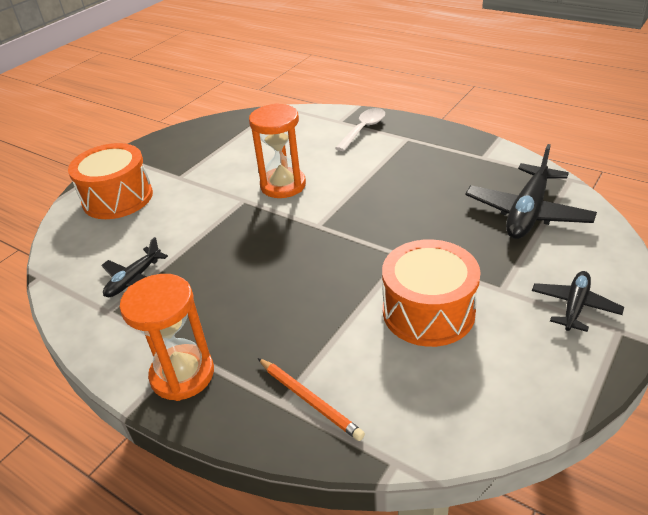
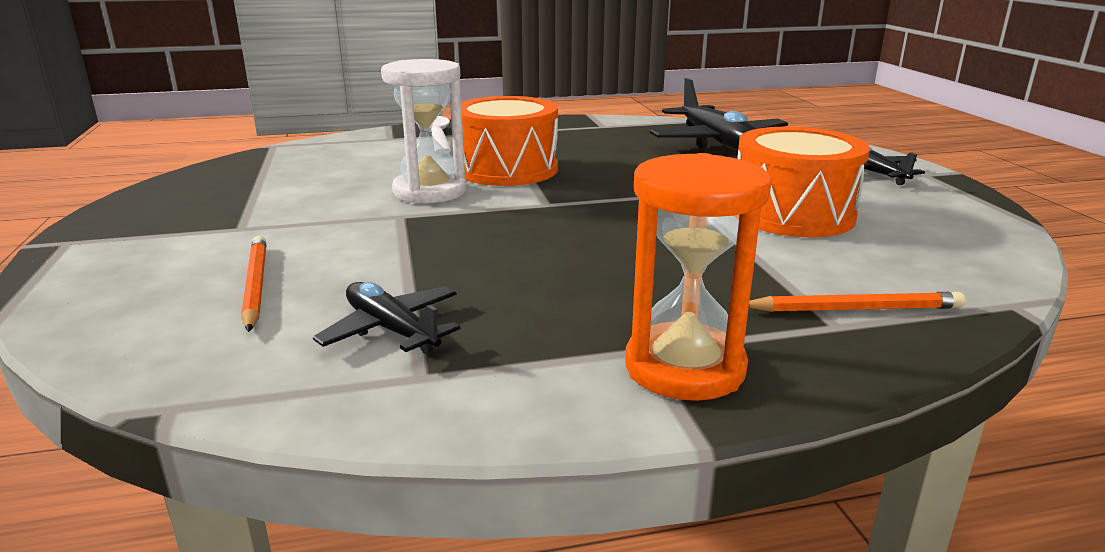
camera: 50 degrees left, 15 degrees down
orange drum [68,143,153,219] -> orange drum moved to [461,96,558,186]
black plane [101,237,168,297] -> black plane turned 150 degrees clockwise [313,282,460,354]
orange hourglass [249,103,306,198] -> white hourglass [381,59,466,204]
none -> orange pencil [242,236,266,332]

